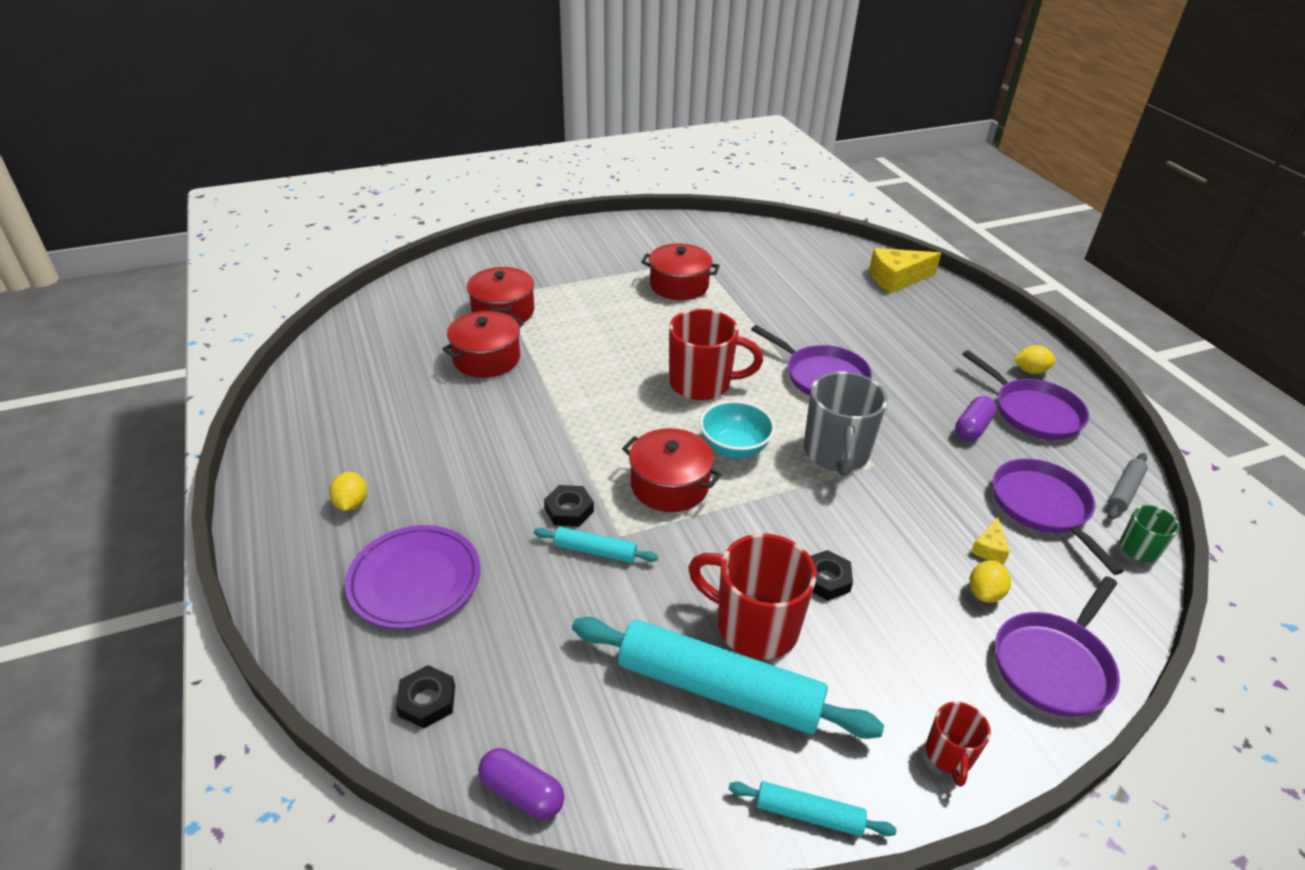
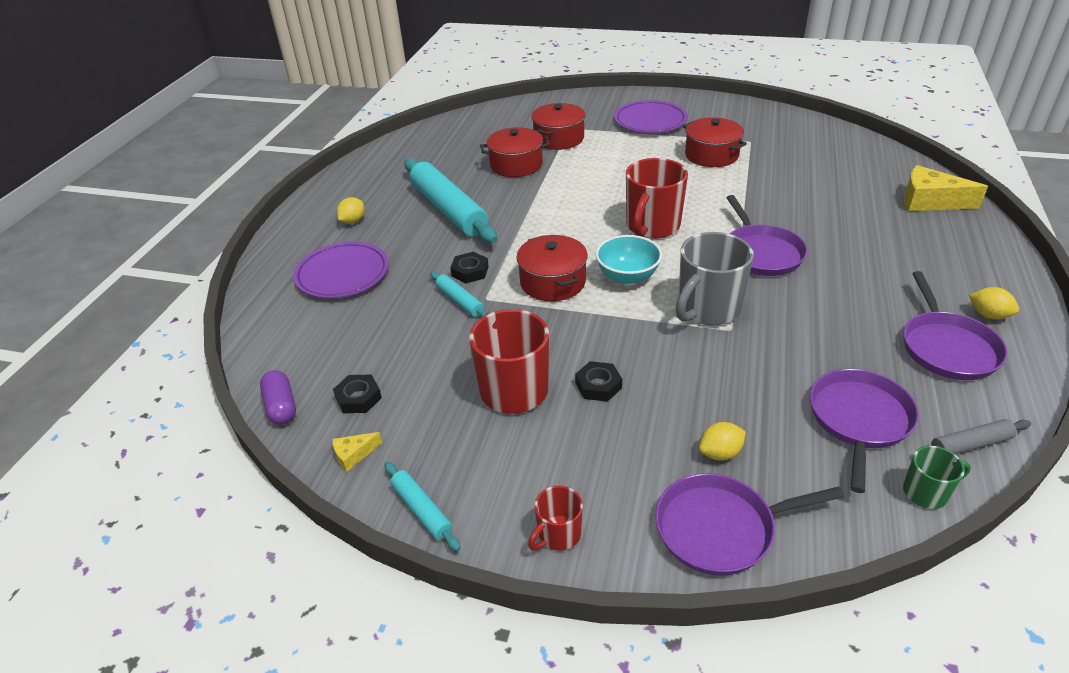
camera: 40 degrees right, 0 degrees up
black nut [395,665,455,728] -> black nut moved to [333,375,382,413]
turquoise rolling pin [572,617,884,739] -> turquoise rolling pin moved to [404,158,497,243]
red mug [669,309,763,400] -> red mug turned 75 degrees clockwise [626,158,688,239]
purple capsule [955,396,997,441] -> none
yellow cheese [971,518,1010,563] -> yellow cheese moved to [332,432,382,472]
none -> purple plate [614,100,687,133]

